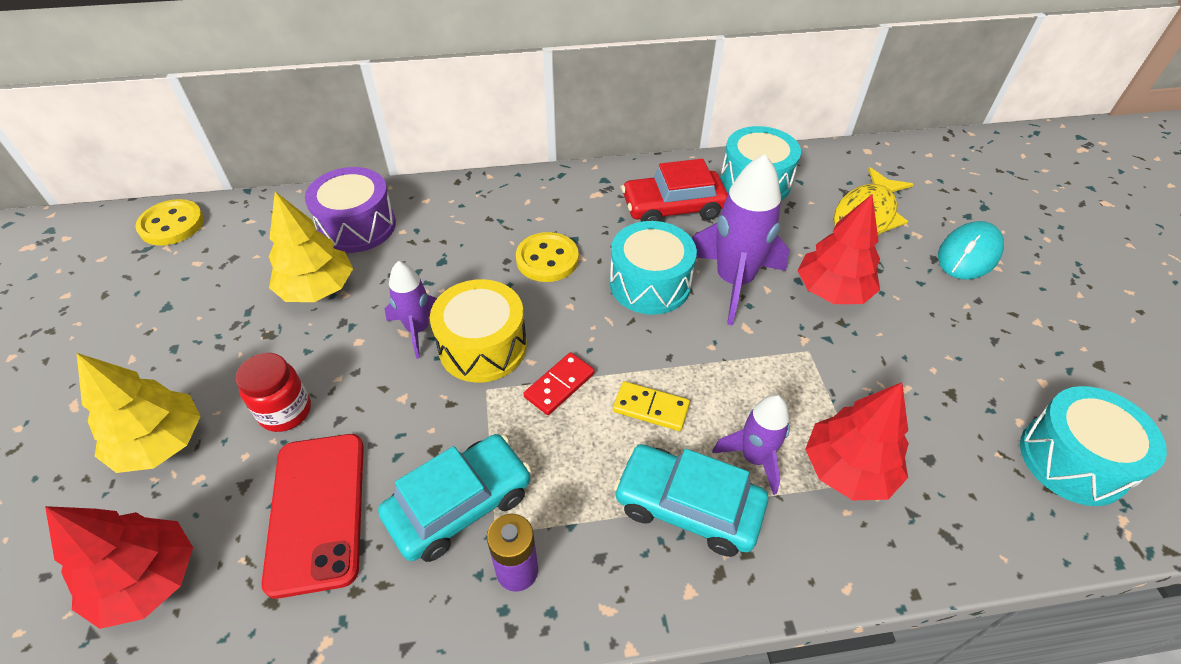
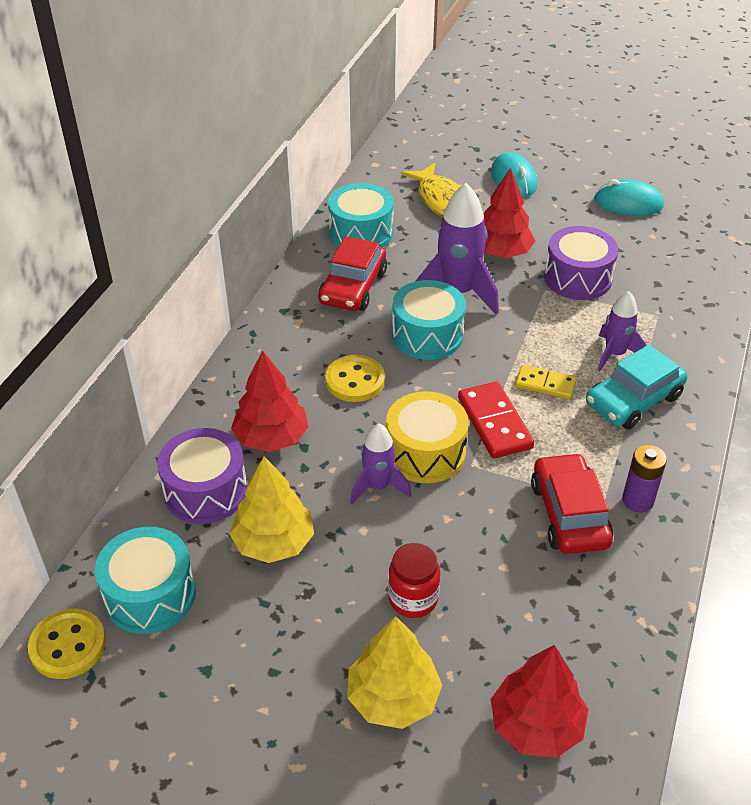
camera: 60 degrees left, 5 degrees down
red phone [261,434,364,599] -> none
turquoise car [378,434,531,562] -> red car [531,453,613,554]
red domino [523,352,595,415] -> red domino [458,382,534,459], size x1.54
yellow domino [613,381,690,431] -> yellow domino turned 60 degrees clockwise [515,365,577,399]
red tree [805,382,909,500] -> red tree moved to [231,350,309,452]
turquoise drum [1020,386,1167,506] -> turquoise drum moved to [95,527,196,634]
none -> purple drum [544,226,619,300]
none -> turquoise mouse [594,179,664,216]

